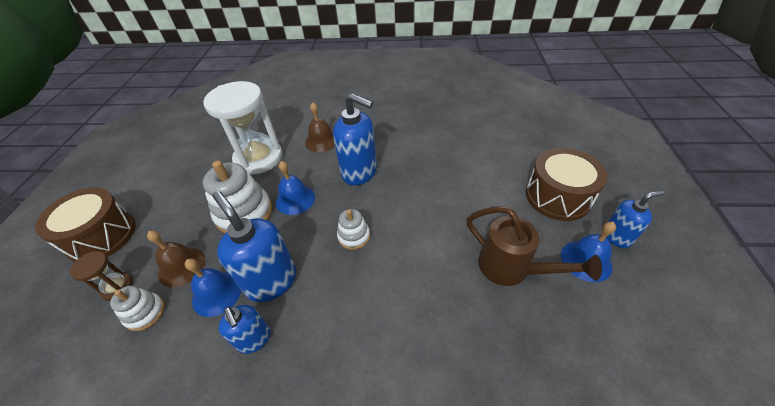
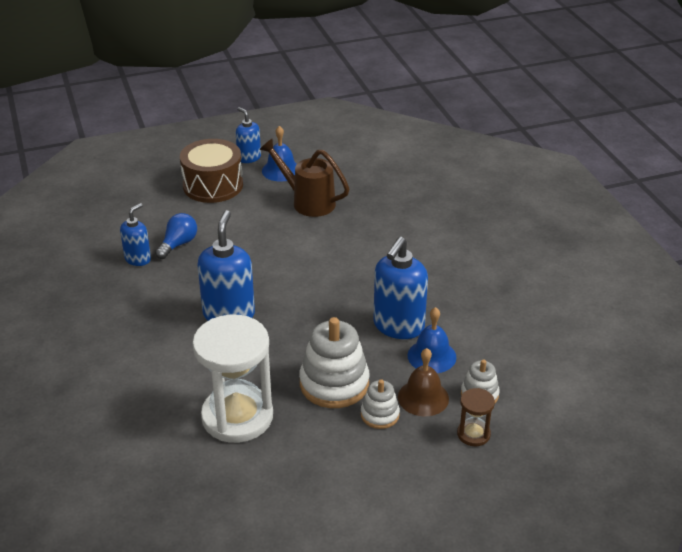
camera: 115 degrees left, 10 degrees down
brown drum [35,187,136,262] -> none
blue soap dispenser [218,305,270,354] -> blue soap dispenser moved to [120,203,151,266]
blue bell [276,161,315,215] -> none
brown bell [305,102,335,152] -> none
white stacking toy [337,209,370,250] -> white stacking toy moved to [361,379,400,429]
brown watering can [466,206,602,286] -> brown watering can turned 75 degrees counterclockwise [259,138,349,217]
none -> blue light bulb [155,213,197,259]

